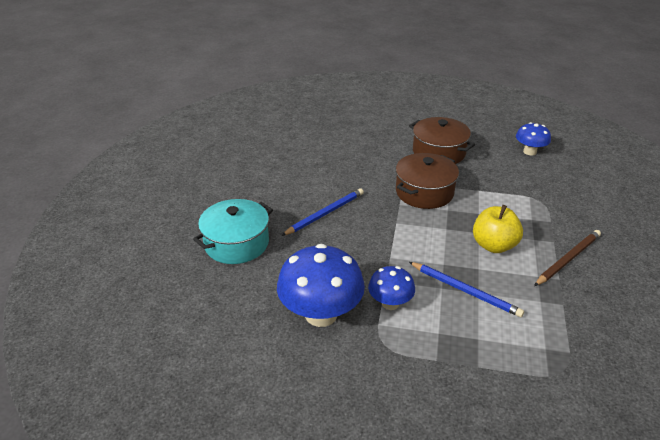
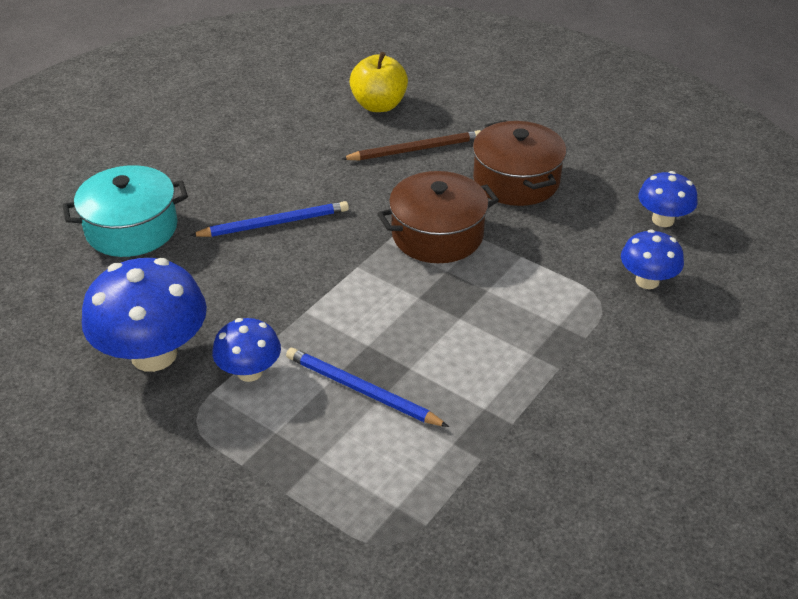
camera: 25 degrees right, 5 degrees up
blue pencil [409,262,524,317] -> blue pencil turned 150 degrees clockwise [286,348,449,427]
yellow apple [473,205,523,253] -> yellow apple moved to [349,52,408,112]
brown pencil [534,230,601,286] -> brown pencil moved to [341,130,481,160]
none -> blue mushroom [621,229,684,289]

